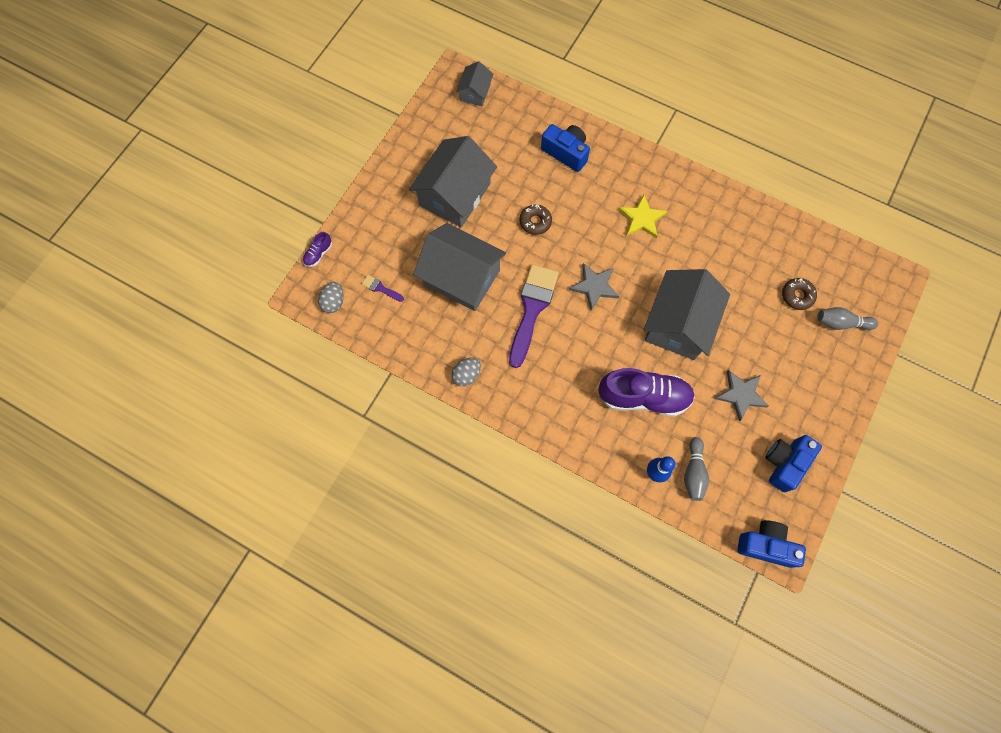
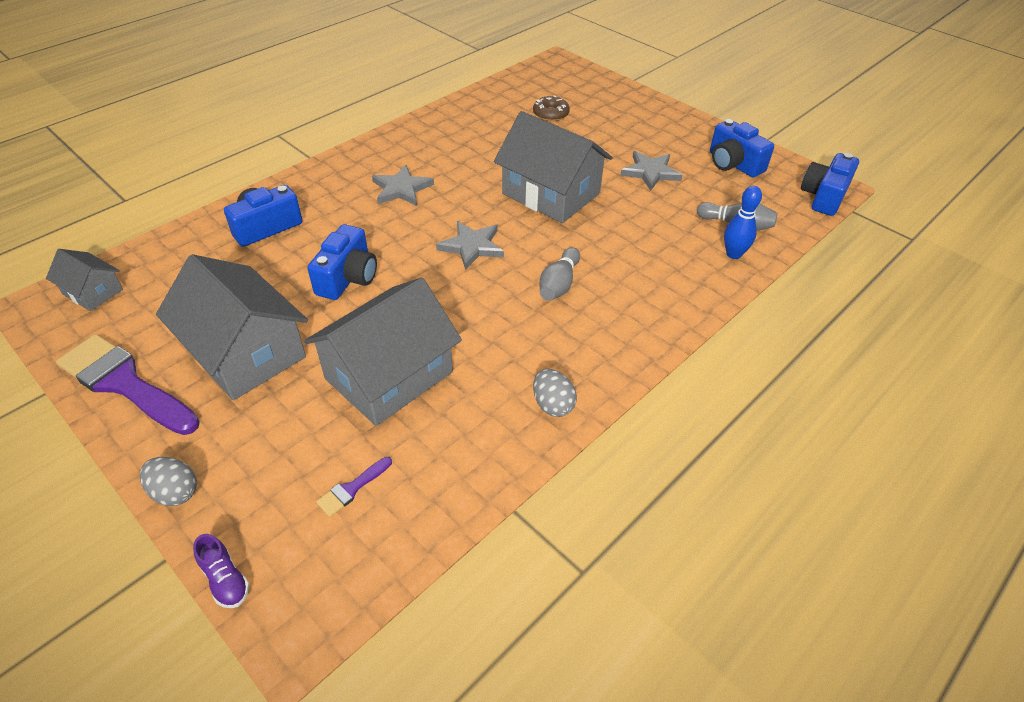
camera: 75 degrees left, 25 degrees down
grey egg [318,282,344,313] -> grey egg moved to [140,457,197,506]
purple brush [509,264,559,368] -> purple brush moved to [56,334,200,435]
brown donut [520,204,552,235] -> blue camera [307,224,377,300]
purple shoe [598,368,695,417] -> none
yellow star [618,194,668,239] -> grey star [372,165,434,206]
grey bowling pin [817,307,878,330] -> grey bowling pin moved to [539,247,580,301]

